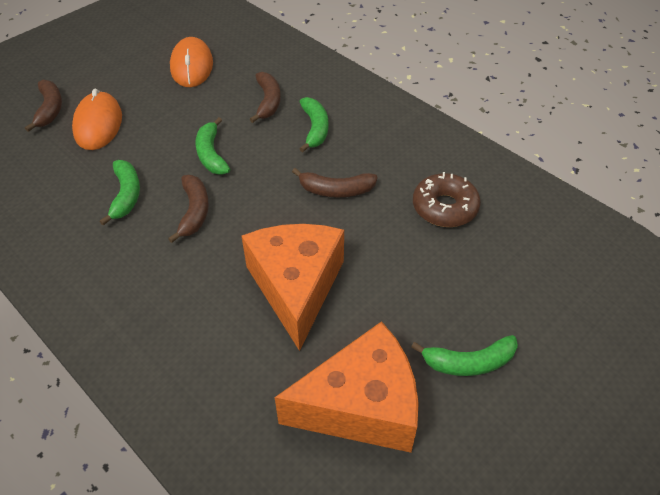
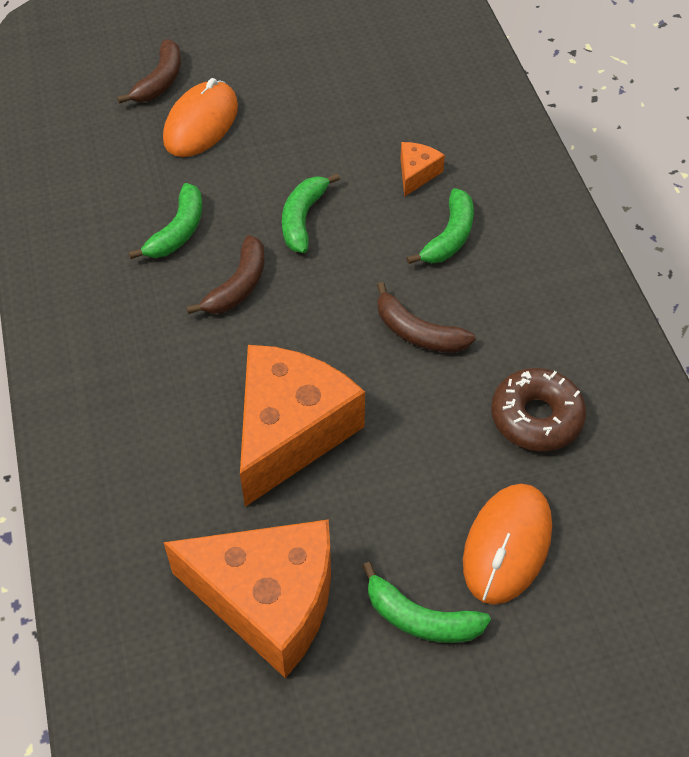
camera: 30 degrees right, 5 degrees up
orange mouse [170,37,213,87] -> orange mouse moved to [463,484,552,605]
brown banana [250,72,281,123] -> orange cheese [400,142,445,197]

